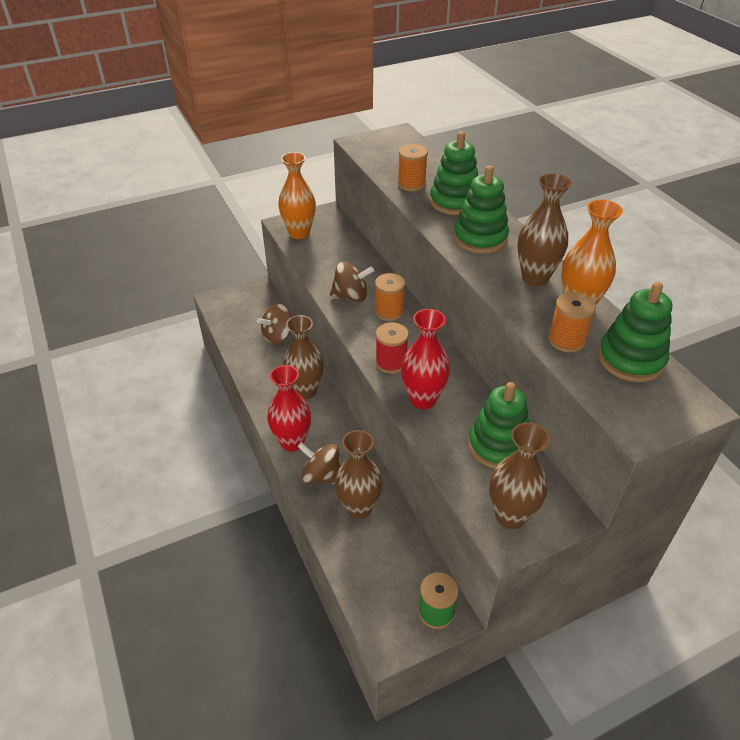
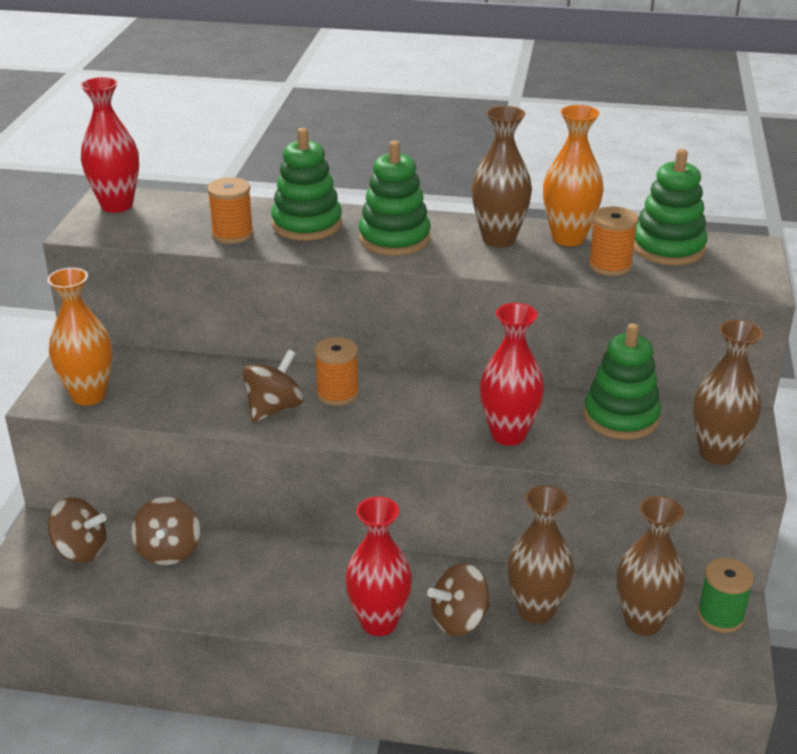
camera: 55 degrees left, 10 degrees down
brown vase [283,315,324,399] -> brown vase moved to [617,496,685,636]
red spool [376,323,409,374] -> none
none -> brown spinning top [48,497,106,563]
none -> red vase [80,77,139,213]

